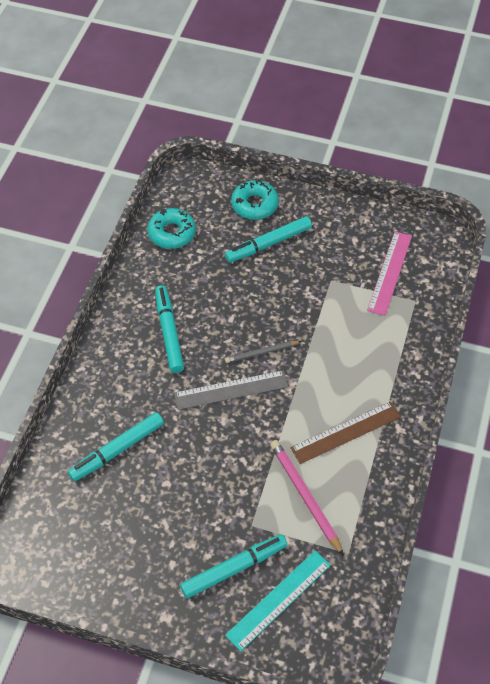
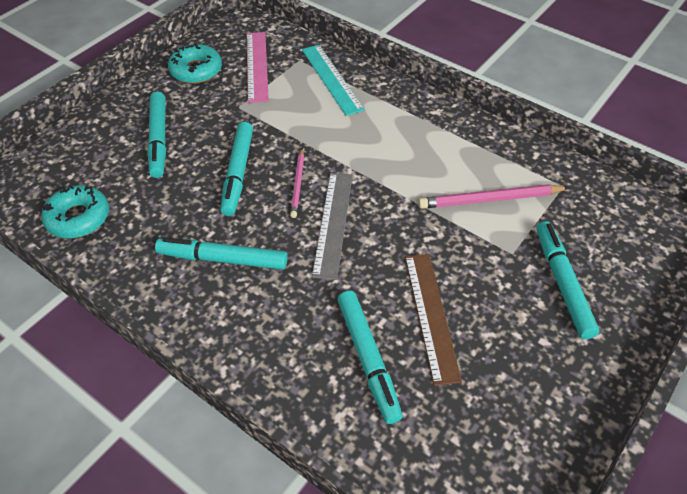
camera: 70 degrees left, 5 degrees down
grey pencil [225,341,301,363] -> pink pencil [290,148,304,218]
turquoise ruler [225,550,331,652] -> turquoise ruler moved to [302,45,365,116]
turquoise donut [231,180,279,220] -> turquoise donut moved to [168,44,222,84]
brown ruler [290,401,401,464] -> brown ruler moved to [405,254,462,386]
pink ruler [367,231,412,316] -> pink ruler turned 45 degrees clockwise [247,32,269,103]
none -> turquoise marker [220,122,253,216]

